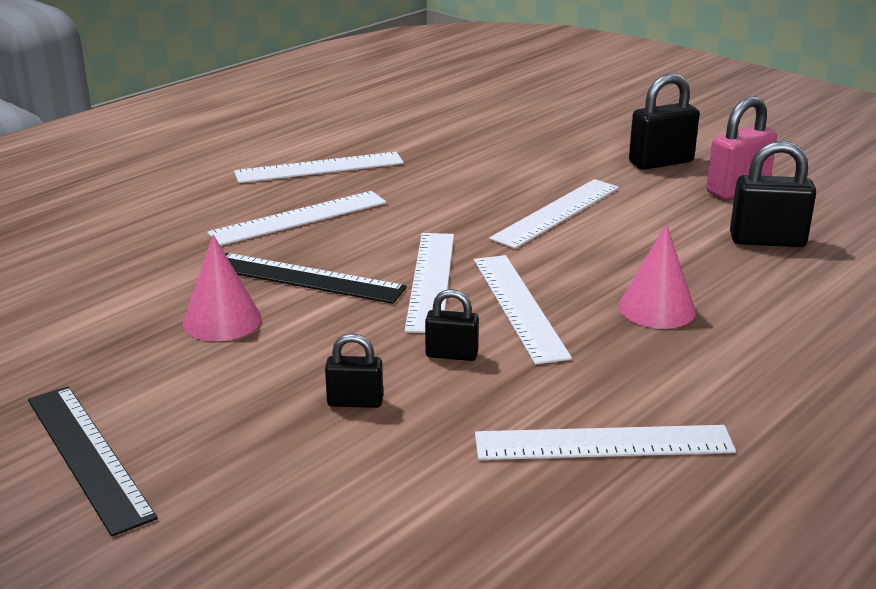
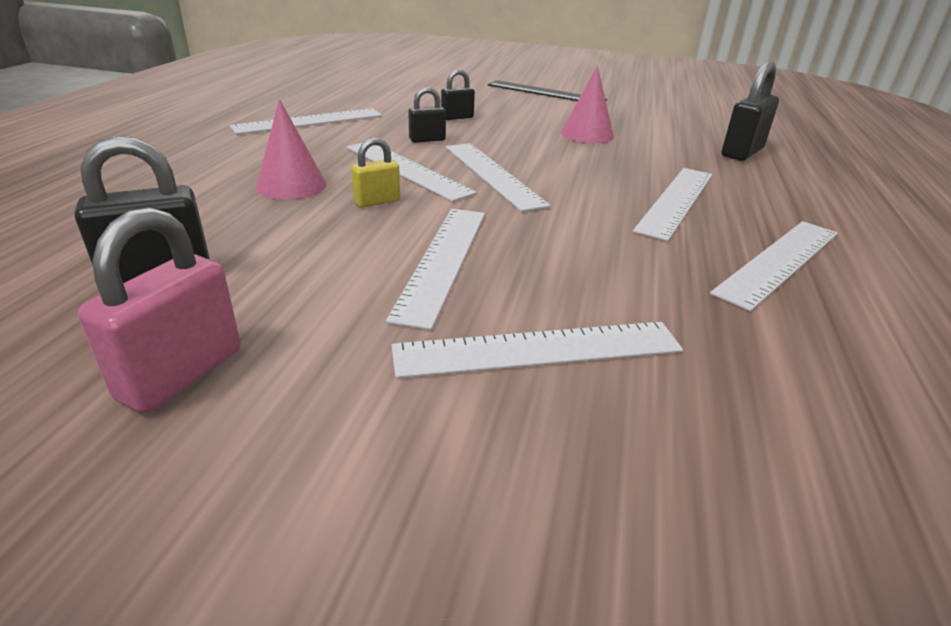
camera: 150 degrees right, 5 degrees up
black ruler [225,253,407,304] -> none
black padlock [629,73,700,170] -> black padlock moved to [722,61,779,161]
none -> yellow padlock [351,138,400,208]
none -> white ruler [392,322,683,378]

